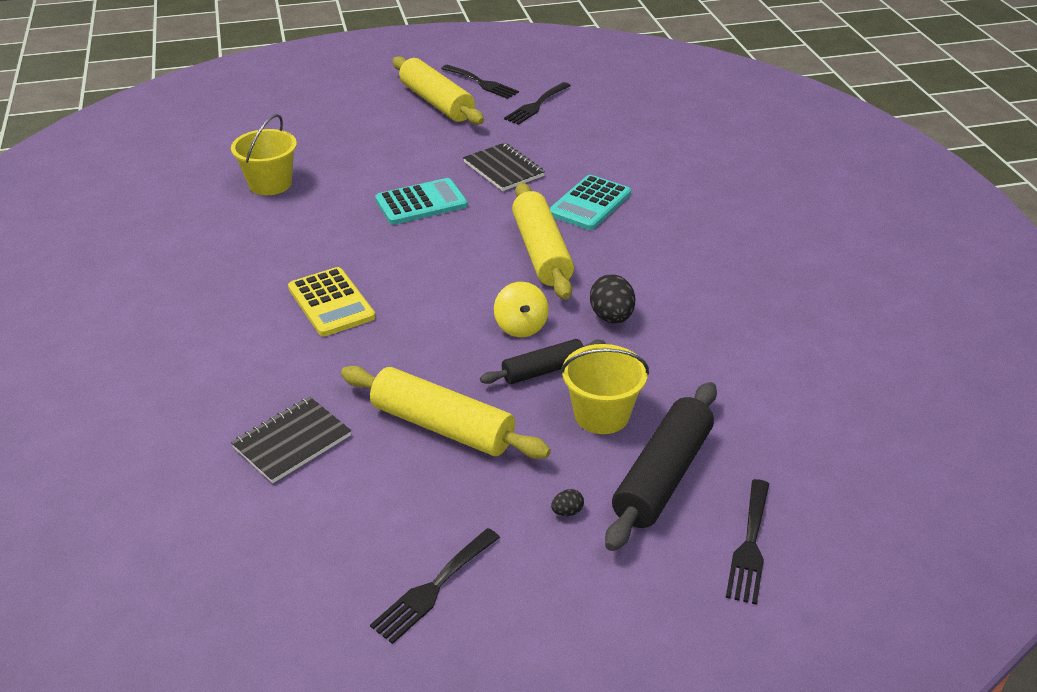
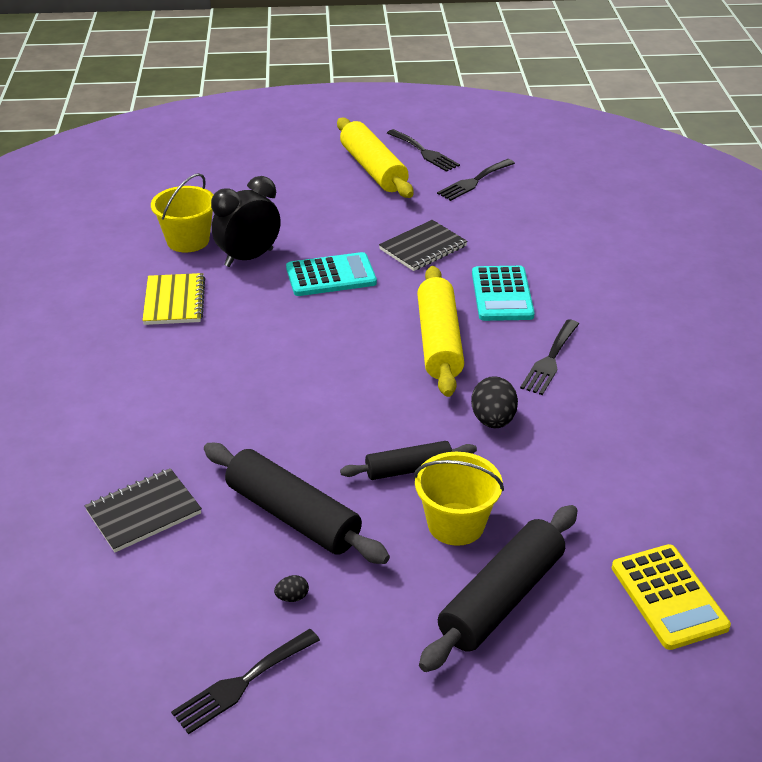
camera: 10 degrees right, 0 degrees up
yellow calculator [288,267,375,336] -> yellow calculator moved to [612,544,731,650]
yellow rolling pin [341,366,551,459] -> black rolling pin [204,443,390,564]
black notebook [463,143,545,191] -> black notebook turned 75 degrees clockwise [379,220,468,271]
yellow spinning top [494,282,549,337] -> none
turquoise calculator [550,175,631,230] -> turquoise calculator turned 45 degrees counterclockwise [472,266,535,321]
black egg [551,489,584,516] -> black egg moved to [274,575,309,602]
black fork [726,479,769,605] -> black fork moved to [520,319,579,395]
none -> yellow notebook [142,273,205,325]
none -> black clock [211,176,281,267]

